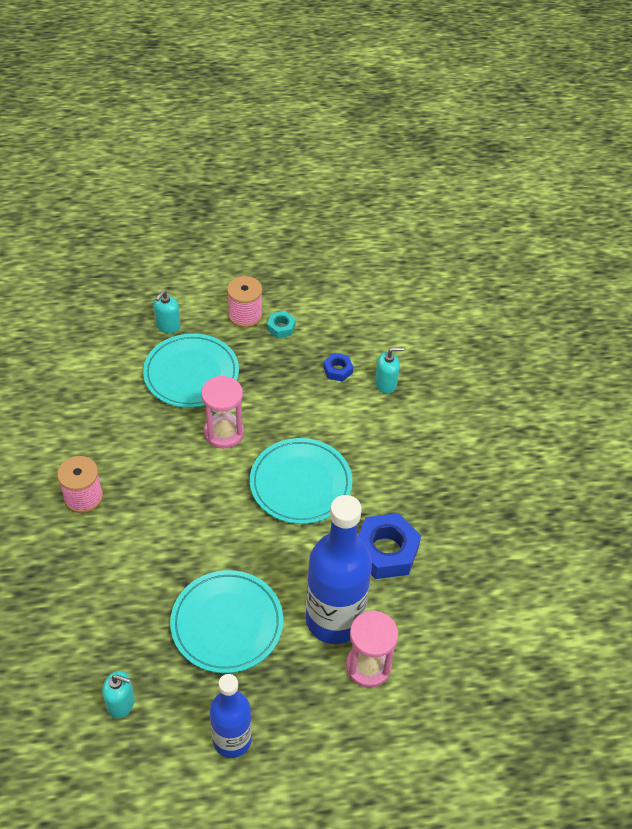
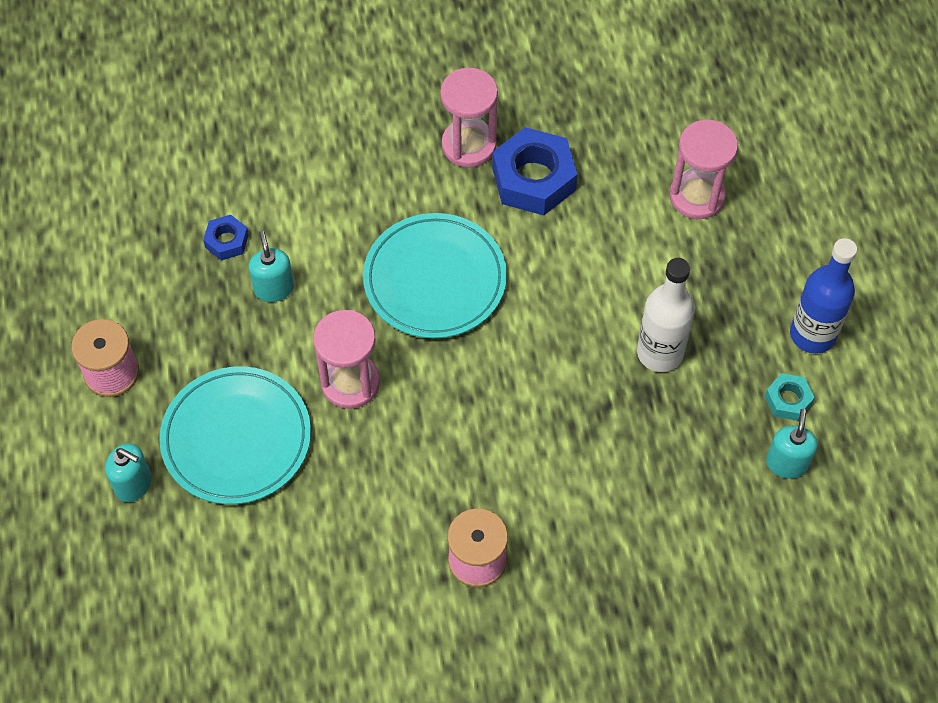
camera: 90 degrees left, 10 degrees up
turquoise plate [170,570,283,673] -> white bottle [637,258,695,372]
turquoise nut [267,311,296,338] -> turquoise nut moved to [765,373,815,421]
blue bottle [306,495,372,644] -> none
turquoise soap dispenser [375,347,404,394] -> turquoise soap dispenser moved to [249,231,294,302]
none -> pink hourglass [440,68,498,167]

